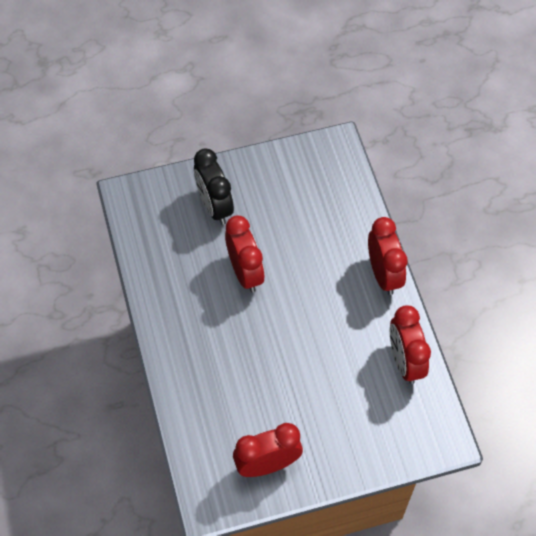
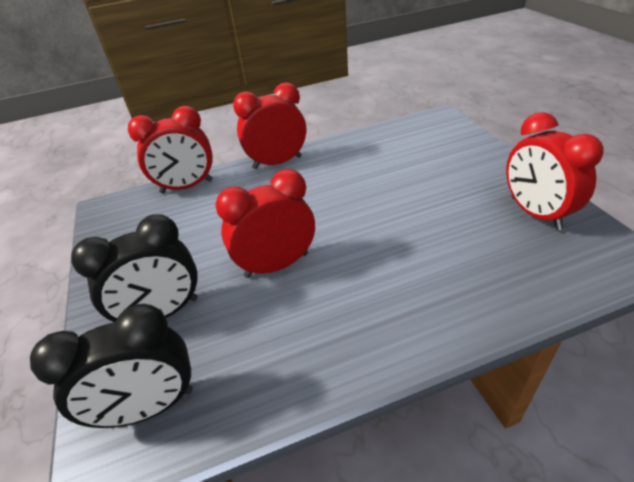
camera: 90 degrees left, 20 degrees down
red clock [390,305,431,384] -> red clock moved to [128,106,213,193]
none -> black clock [30,304,193,428]

